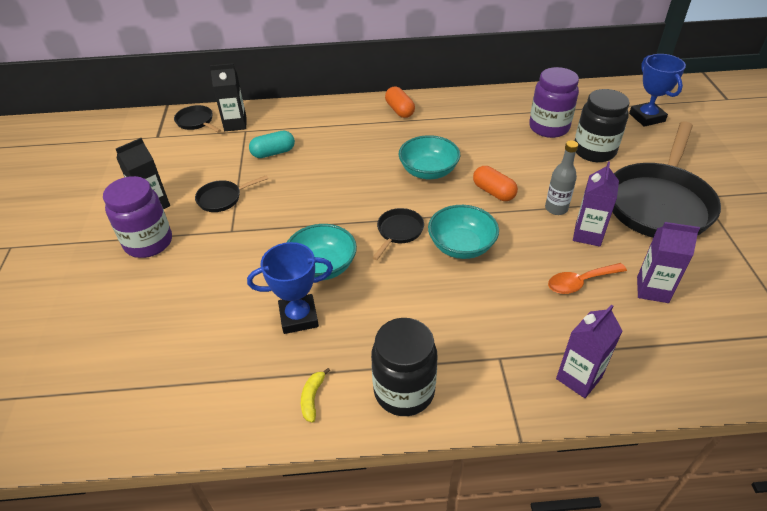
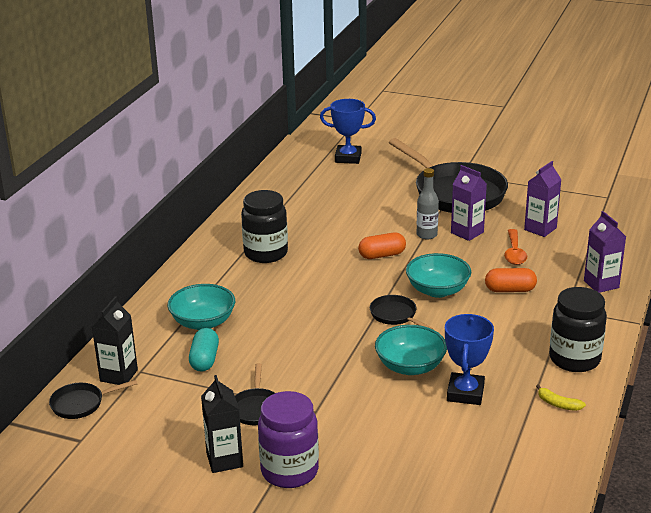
camera: 65 degrees left, 15 degrees down
orange capsule [385,87,415,118] -> orange capsule moved to [485,268,537,292]
turquoise bowl [399,135,460,179] -> turquoise bowl moved to [168,284,235,330]
purple jar [529,67,579,138] -> none
black jar [575,89,630,162] -> black jar moved to [241,190,288,263]

